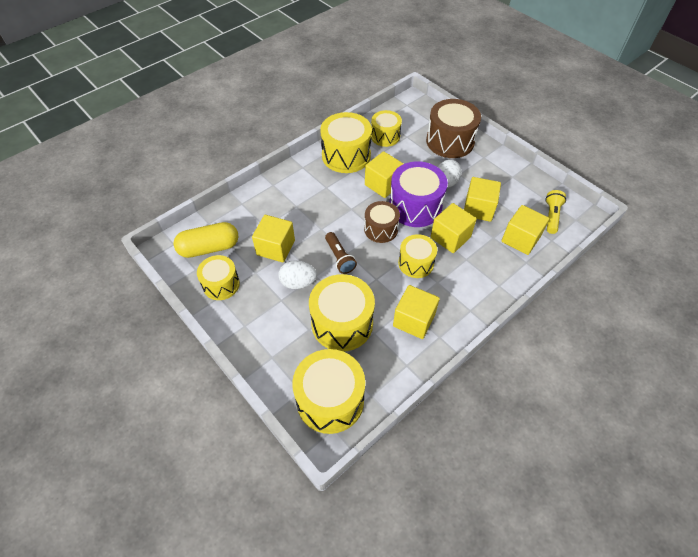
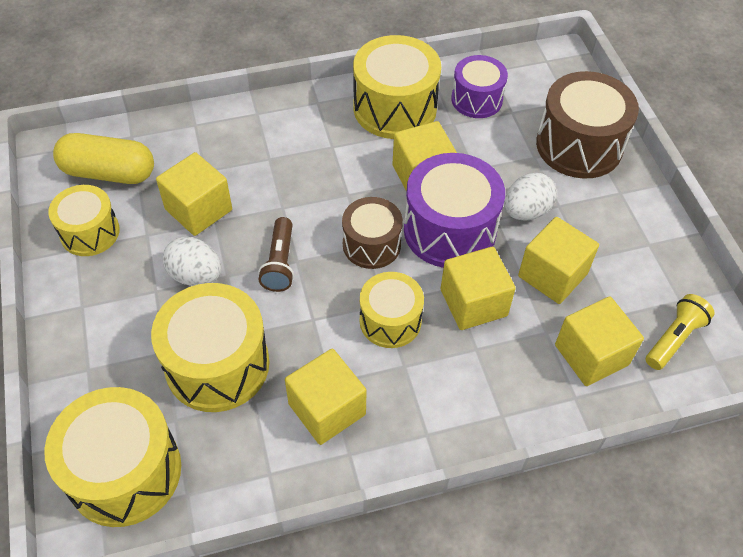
camera: 25 degrees right, 0 degrees up
yellow drum [371,110,402,147] -> purple drum [451,55,508,118]

